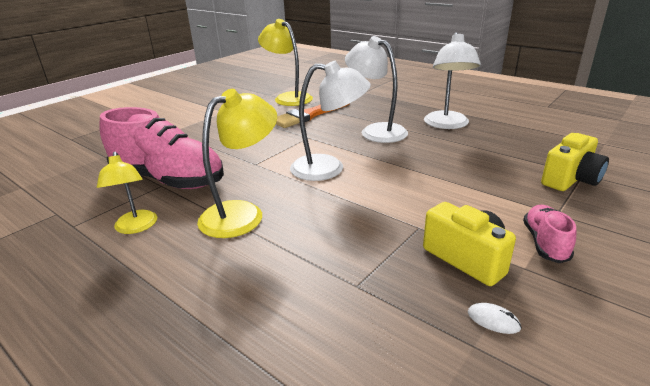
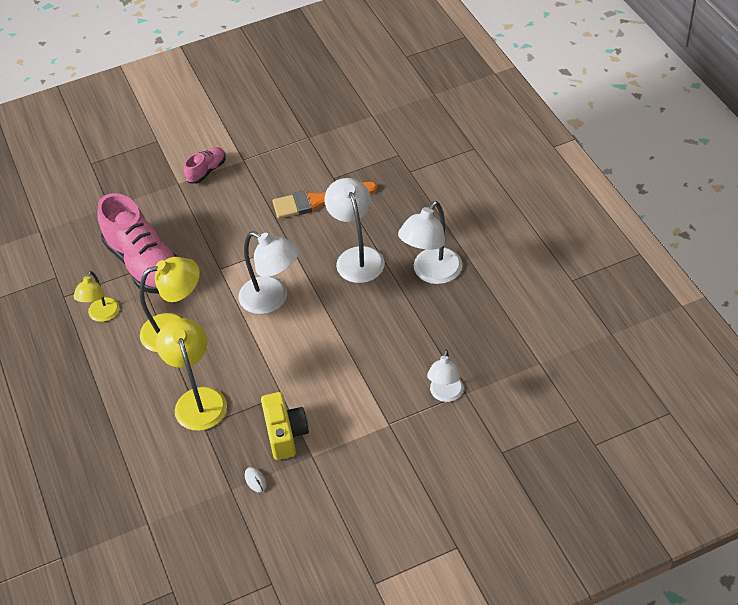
camera: 30 degrees right, 20 degrees up
yellow lamp [258,19,313,106] -> yellow lamp moved to [156,318,227,431]
pink shoe [523,205,576,263] -> pink shoe moved to [184,147,226,184]
yellow camera [541,133,609,191] -> white lamp [427,350,464,402]

